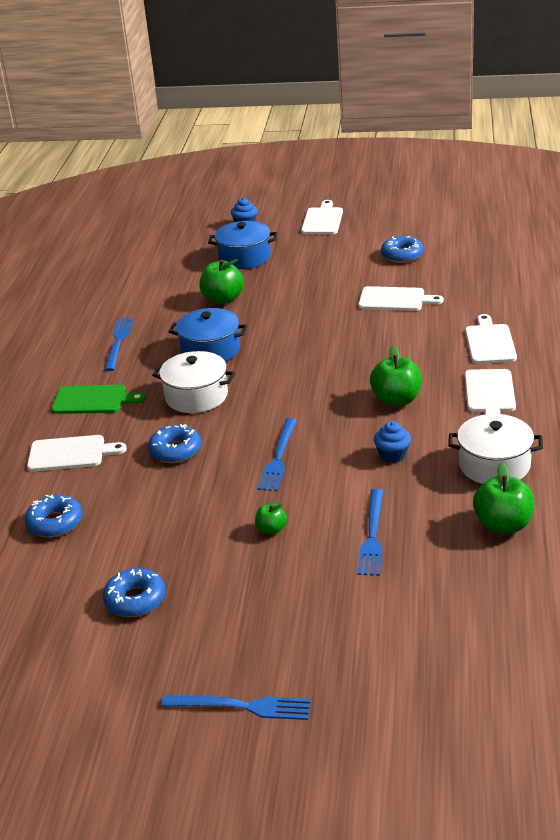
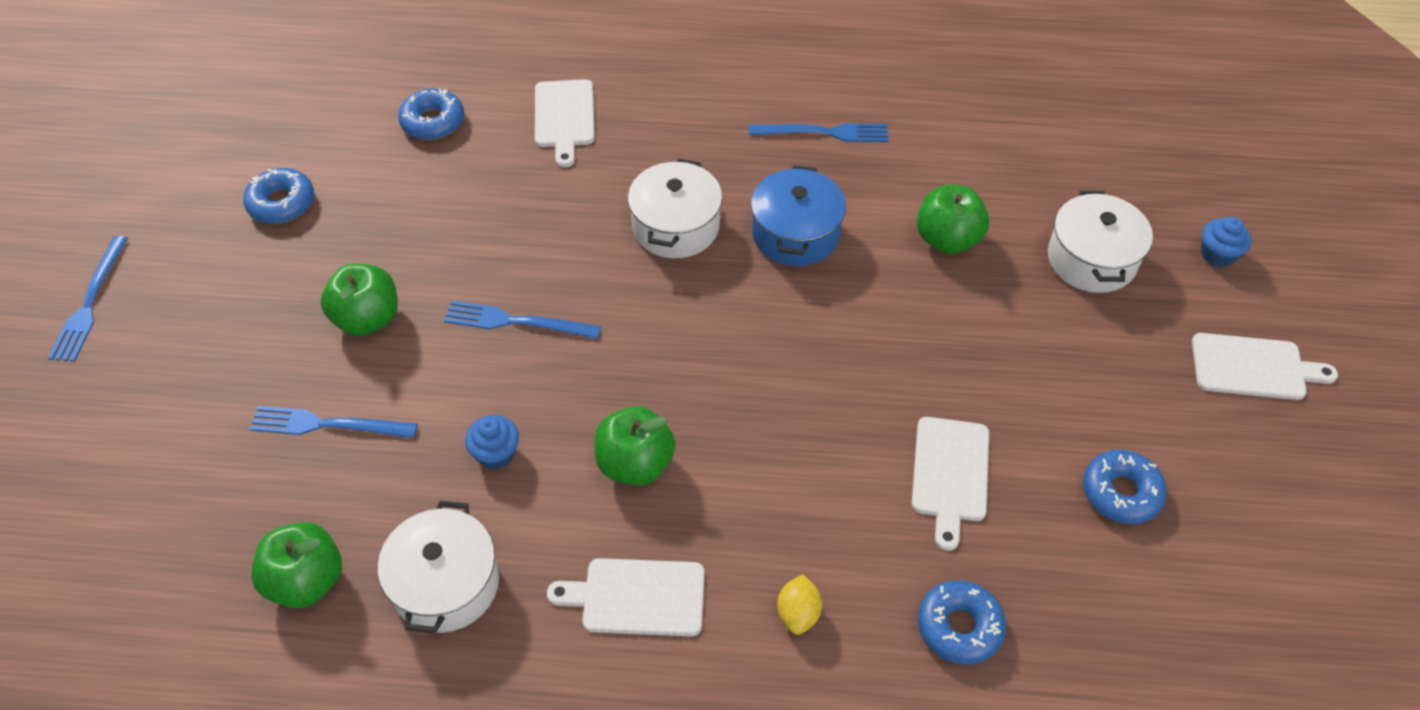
camera: 85 degrees right, 20 degrees up
green cutting board [51,385,145,414] -> none
blue donut [148,424,202,463] -> blue donut moved to [918,580,1006,665]
blue pot [208,221,277,269] -> white pot [1048,191,1153,293]
green apple [255,503,287,535] -> green apple [321,264,398,336], size x1.85
white cutting board [465,314,517,364] -> yellow lemon [777,574,822,635]

